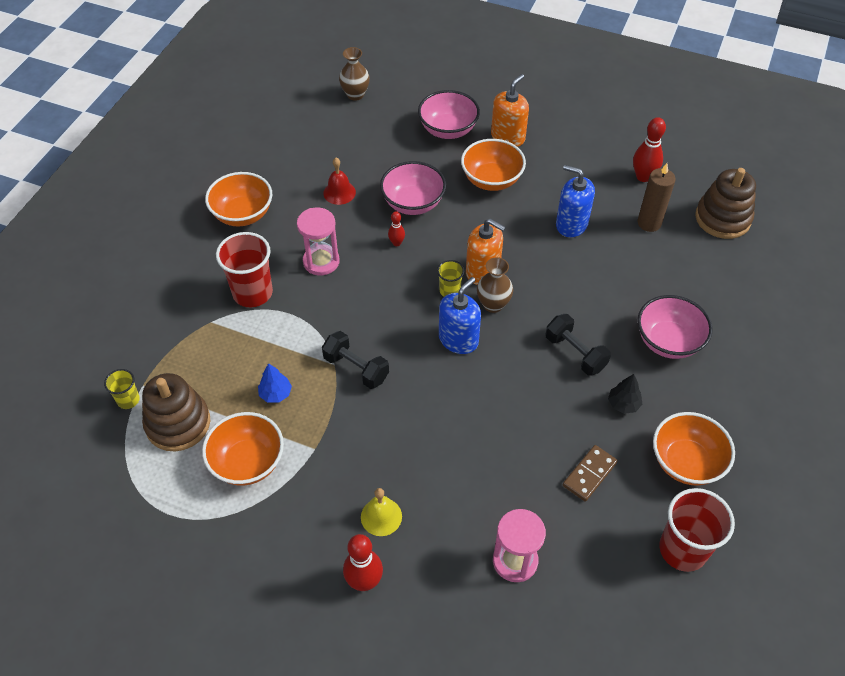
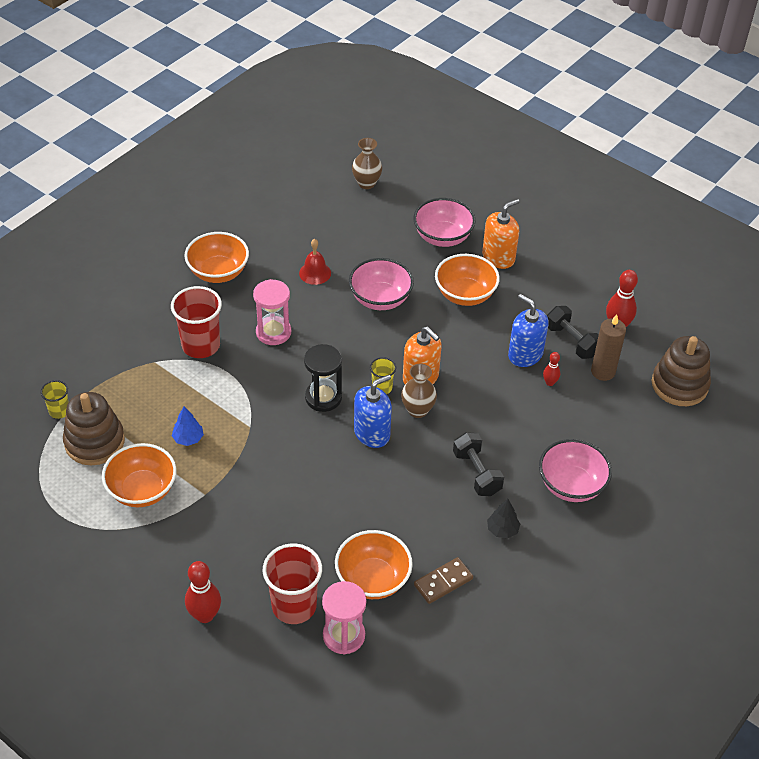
camera: 15 degrees right, 5 degrees down
black dumbbell [322,331,389,389] -> black dumbbell moved to [547,306,599,359]
yellow bell [361,488,402,536] -> none
red bowling pin [388,211,405,246] -> red bowling pin moved to [543,352,560,386]
orange bowl [653,412,735,486] -> orange bowl moved to [335,530,413,599]
red cup [659,488,735,572] -> red cup moved to [263,543,322,624]
none -> black hourglass [304,344,342,412]

